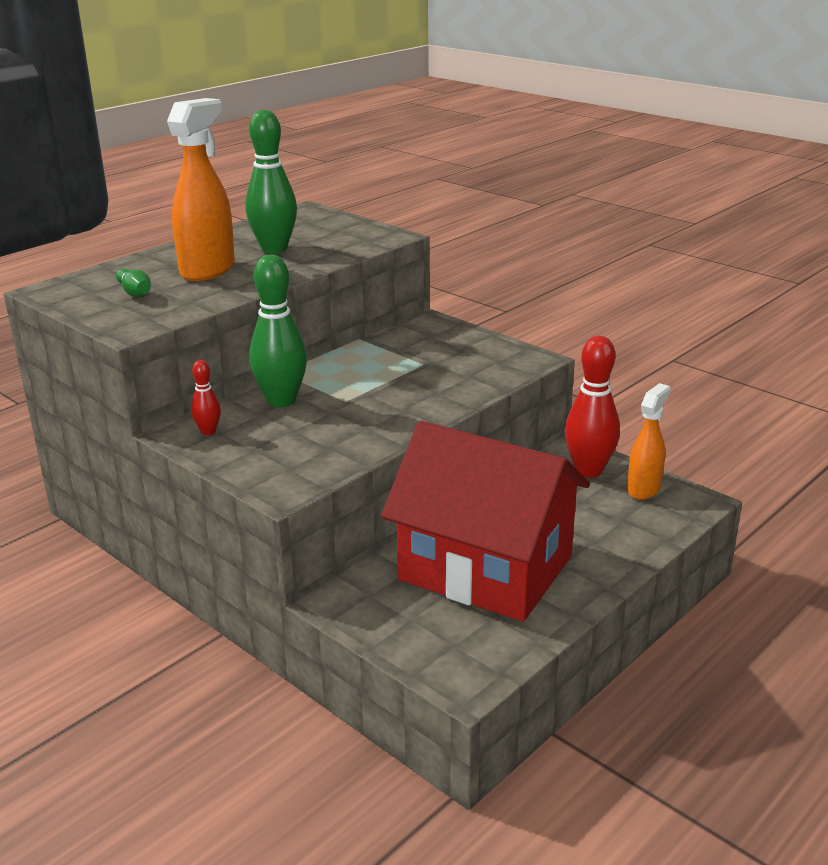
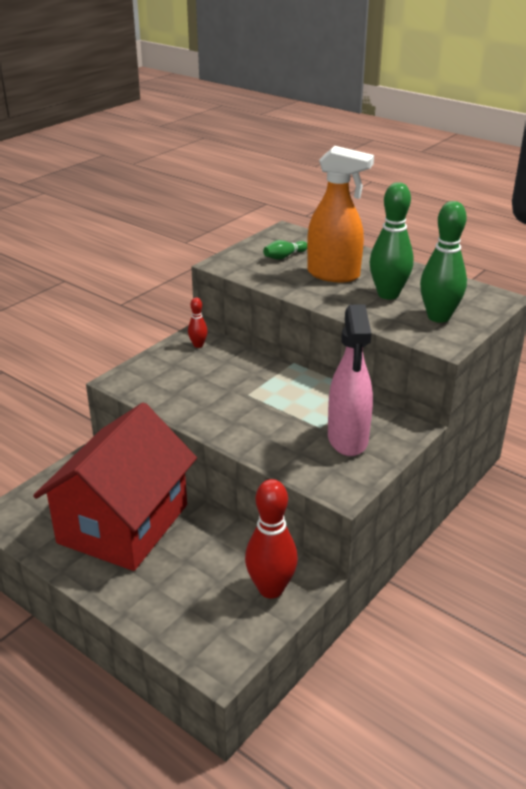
camera: 85 degrees right, 5 degrees up
green bowling pin [249,254,307,408] -> green bowling pin moved to [420,201,467,323]
orange spray bottle [627,383,671,500] -> none
none -> pink spray bottle [328,304,373,456]

